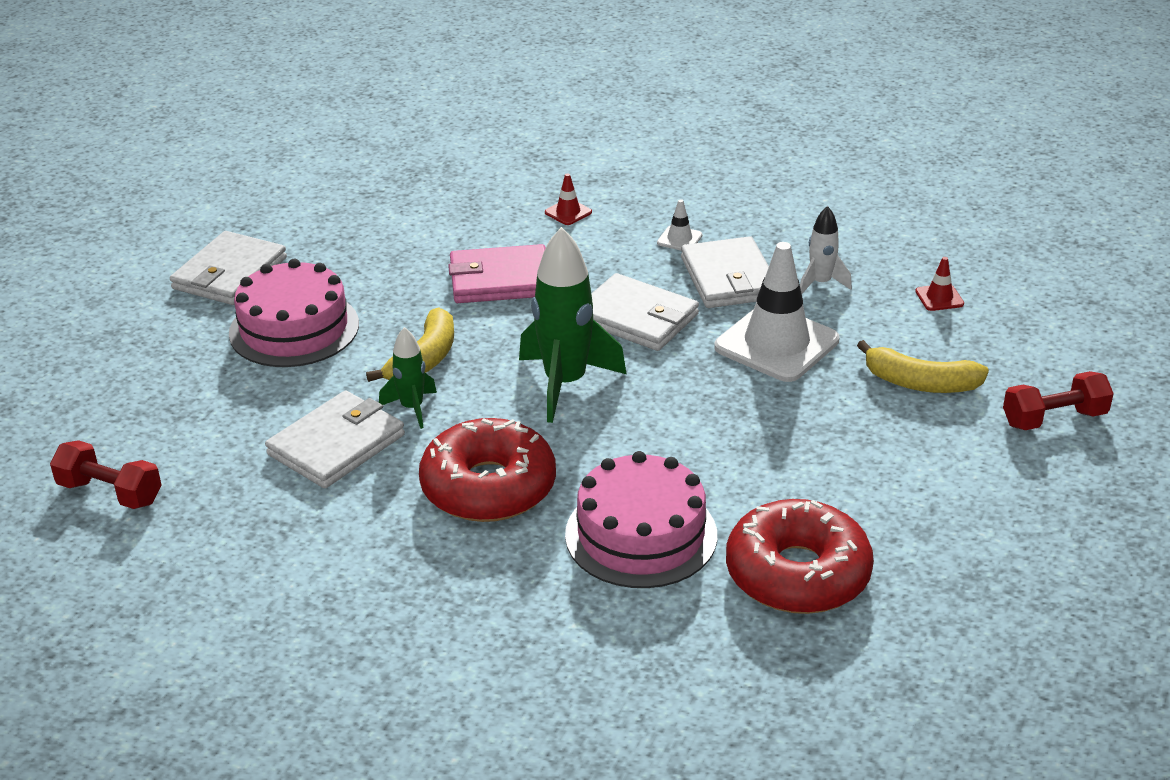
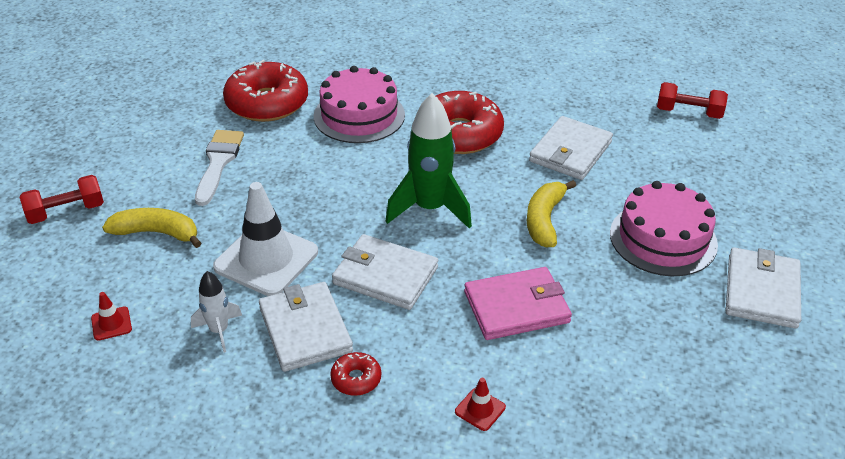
camera: 170 degrees right, 5 degrees up
green rocket [379,327,437,429] -> none
white traffic cone [657,199,703,250] -> red donut [330,352,381,396]
none -> white brush [195,130,244,206]

